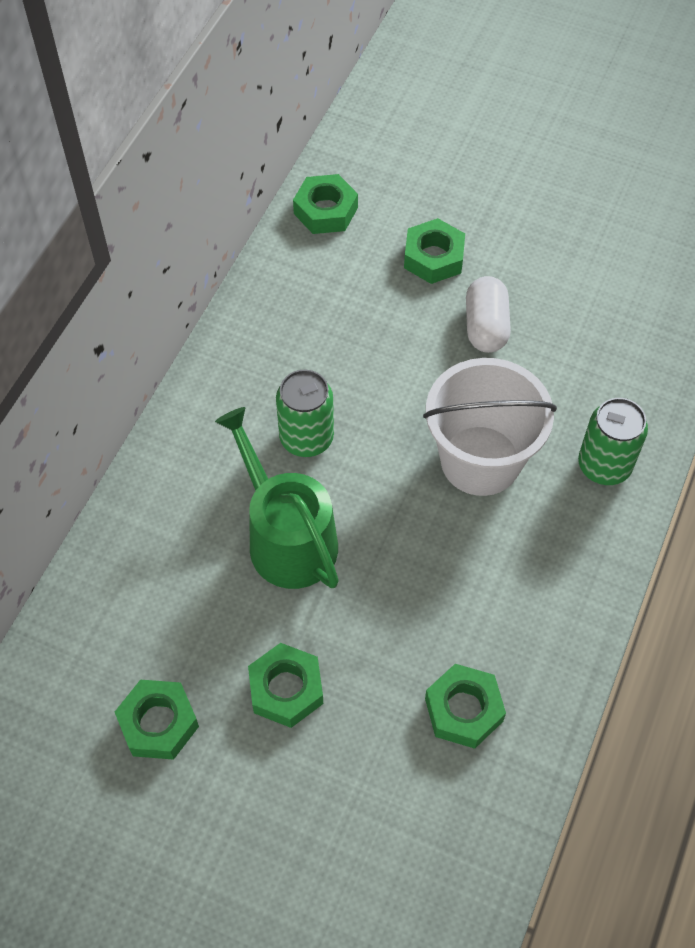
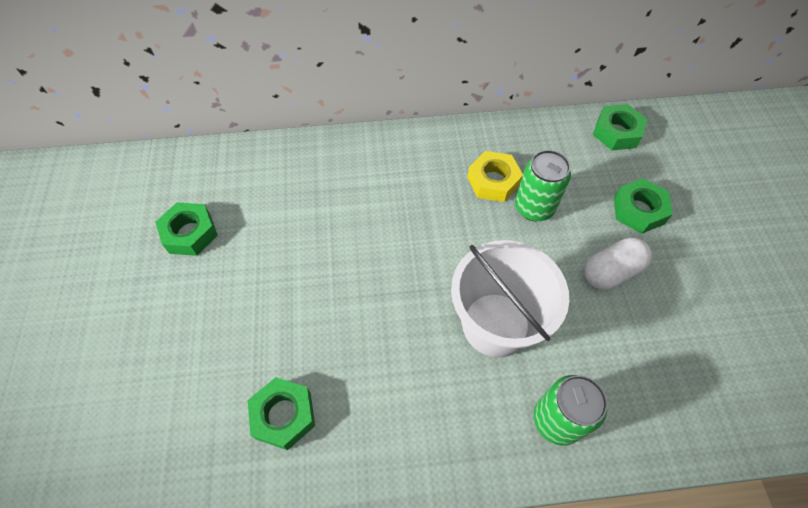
camera: 60 degrees right, 0 degrees up
green watering can [215,407,339,589] -> none
green nut [248,643,323,728] -> none
green can [276,370,334,457] -> green can moved to [515,150,571,221]
none -> yellow nut [467,151,523,202]

